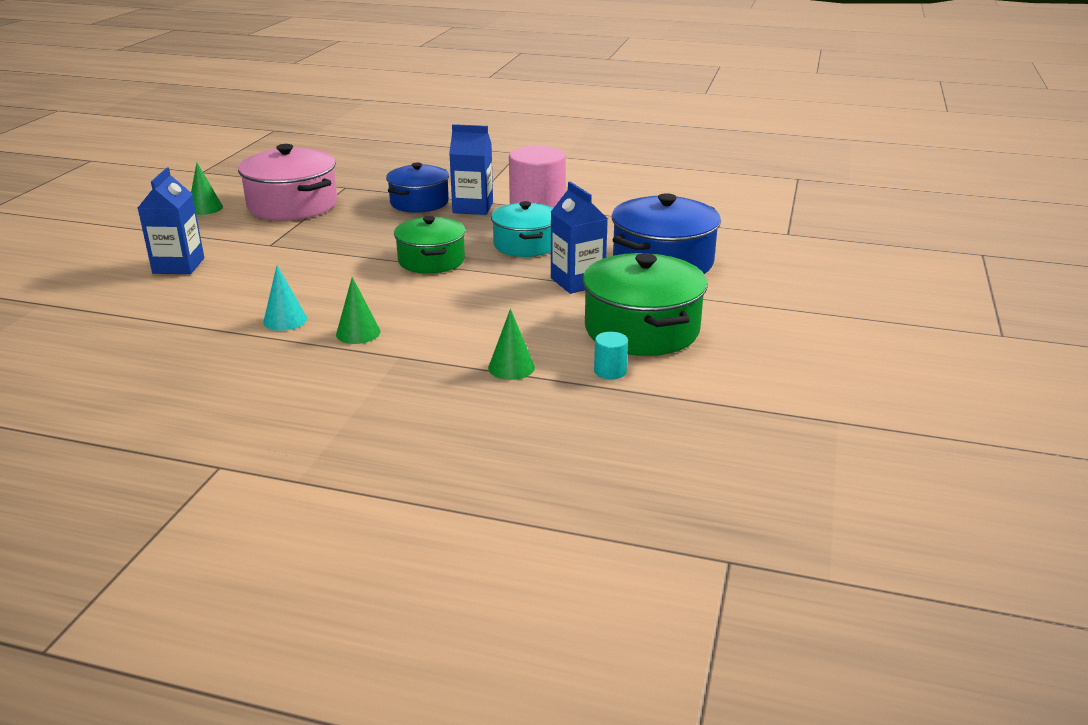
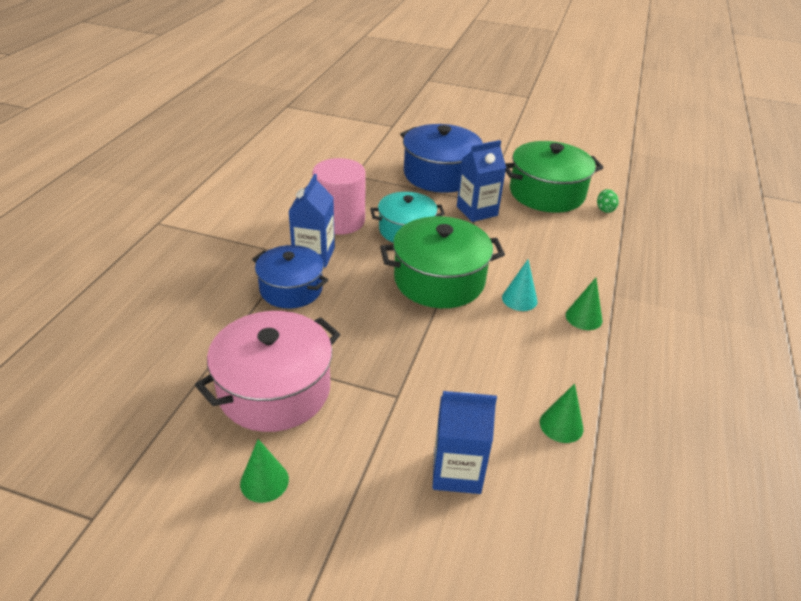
camera: 90 degrees left, 10 degrees up
turquoise cone [263,265,307,331] -> turquoise cone moved to [502,260,538,311]
green pot [394,216,466,274] -> green pot [380,216,505,308], size x1.51
green cone [488,309,535,380] -> green cone moved to [540,383,583,443]
turquoise cylinder [594,332,628,379] -> green egg [597,189,619,213]

